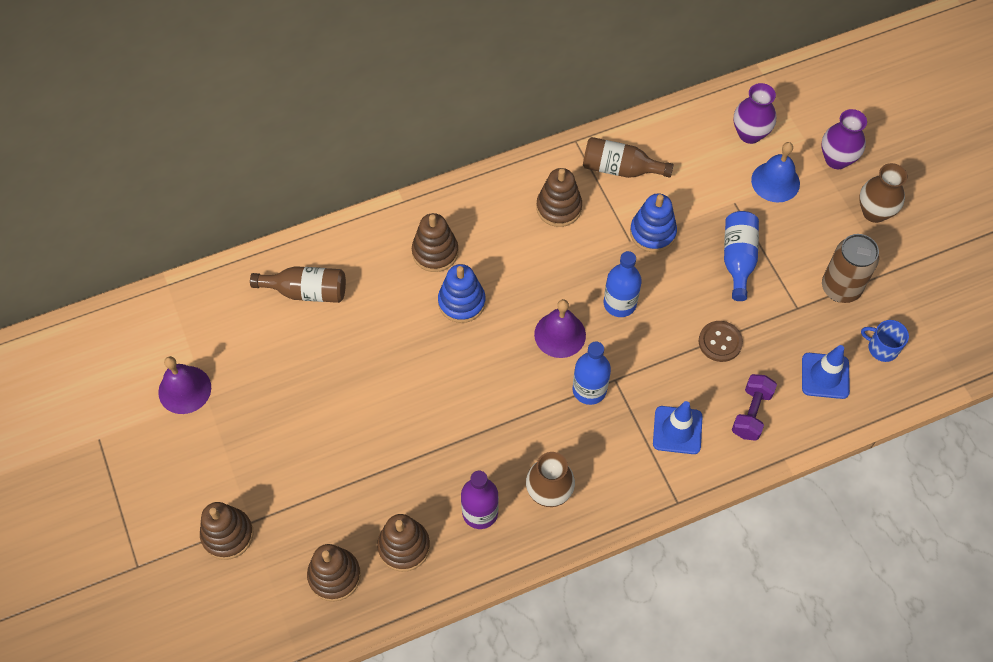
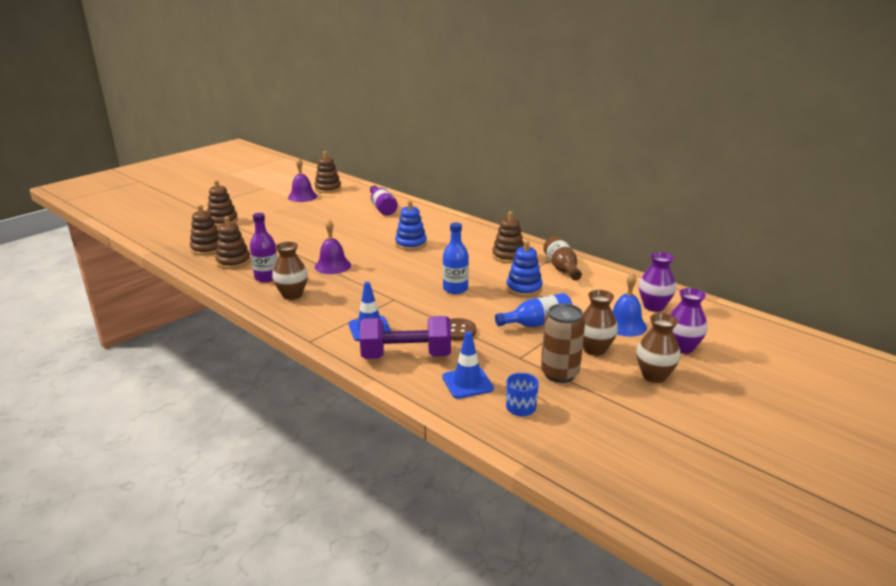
camera: 65 degrees right, 35 degrees down
brown bottle [250,266,346,303] -> purple bottle [370,186,398,215]
brown stacking toy [412,213,459,272] -> brown stacking toy moved to [314,151,341,193]
purple bell [534,299,586,358] -> purple bell moved to [315,219,351,274]
blue bottle [573,341,611,405] -> none
purple dumbbell [732,374,777,441] -> purple dumbbell [360,316,451,359], size x1.66
none -> brown vase [582,290,618,356]

